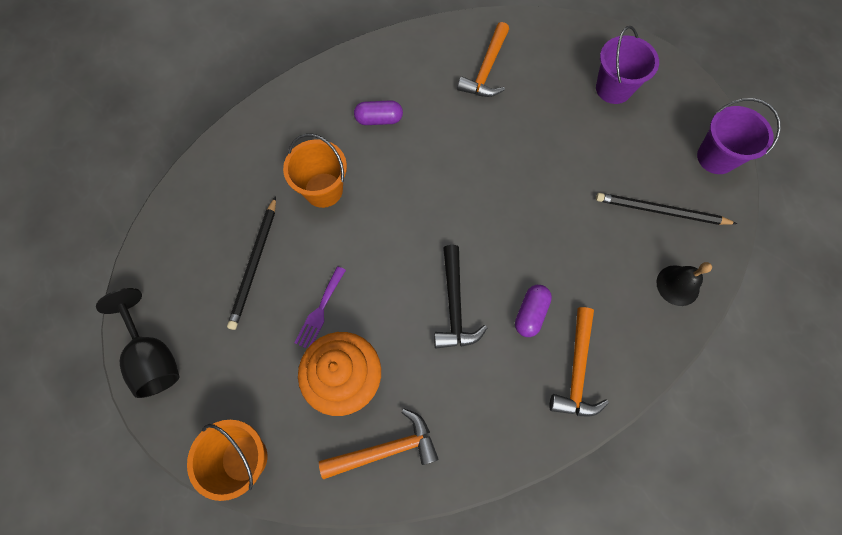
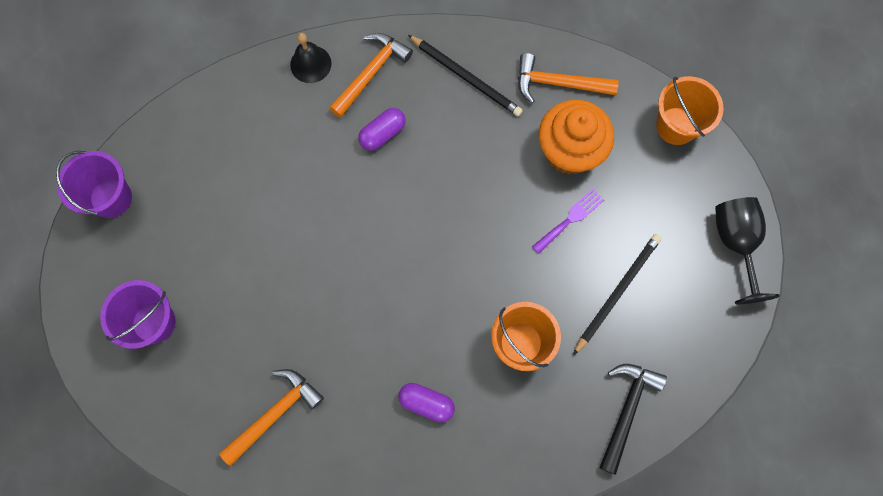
camera: 155 degrees left, 5 degrees up
black hammer [434,245,487,349] -> black hammer moved to [600,364,667,475]
black pencil [596,193,737,225] -> black pencil moved to [408,35,523,116]
black bell [657,262,712,306] -> black bell moved to [290,33,332,83]

